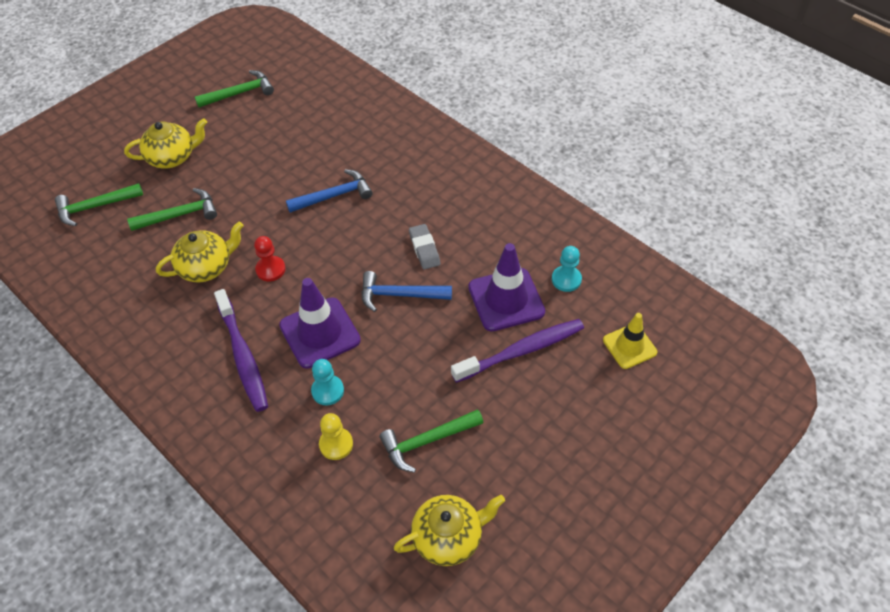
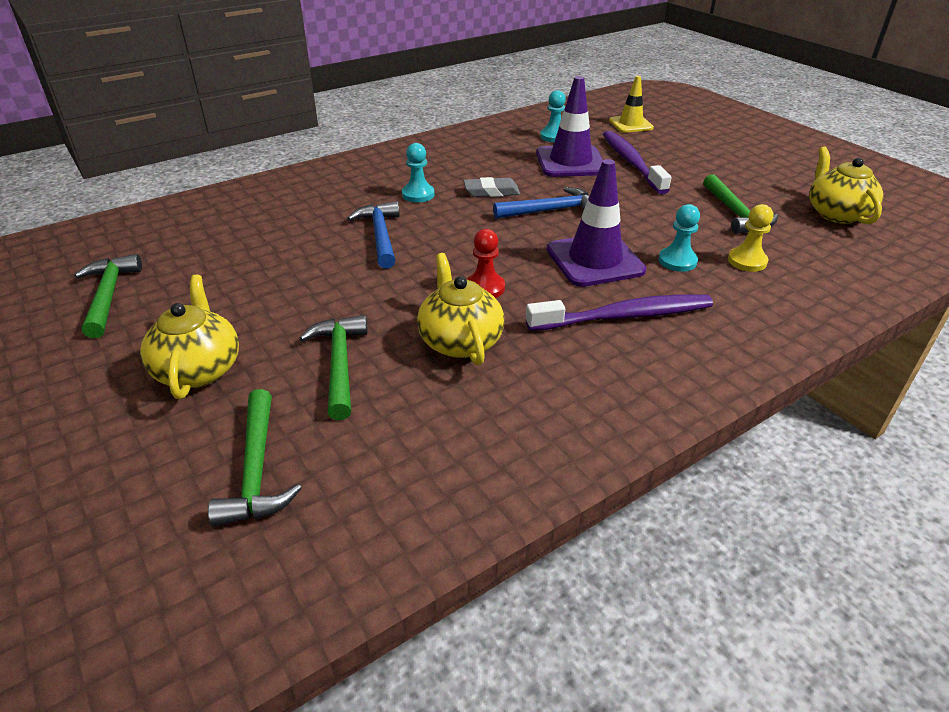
camera: 80 degrees left, 15 degrees down
blue hammer [361,271,452,312] -> blue hammer turned 120 degrees counterclockwise [493,187,589,219]
none -> turquoise pawn [402,143,435,203]

